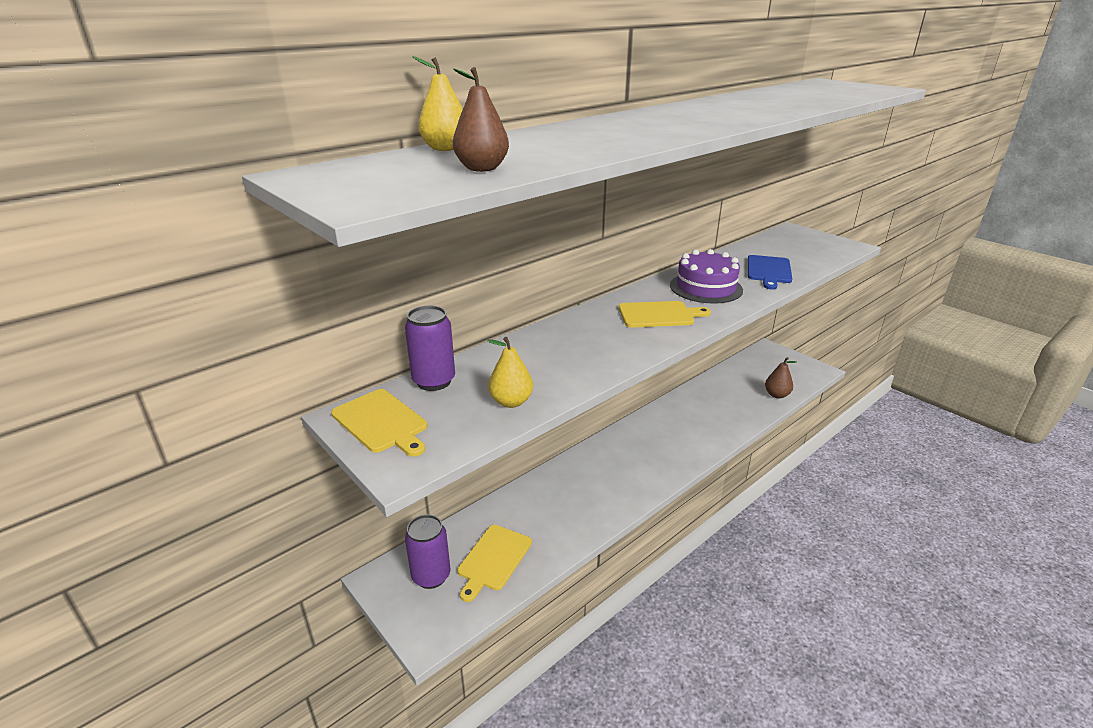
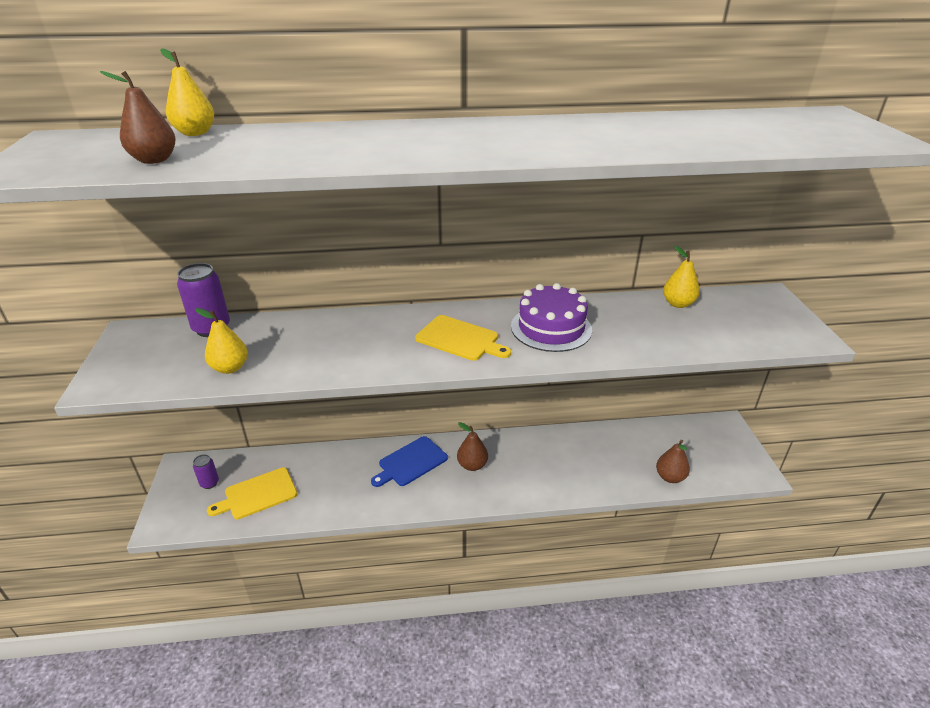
camera: 35 degrees right, 5 degrees up
yellow cutting board [331,389,427,457] -> none
purple can [405,515,451,589] -> purple can [193,454,219,489], size x0.57
blue cutting board [748,255,792,289] -> blue cutting board moved to [371,436,448,487]
none -> brown pear [457,422,488,471]
none -> yellow pear [663,246,700,308]

